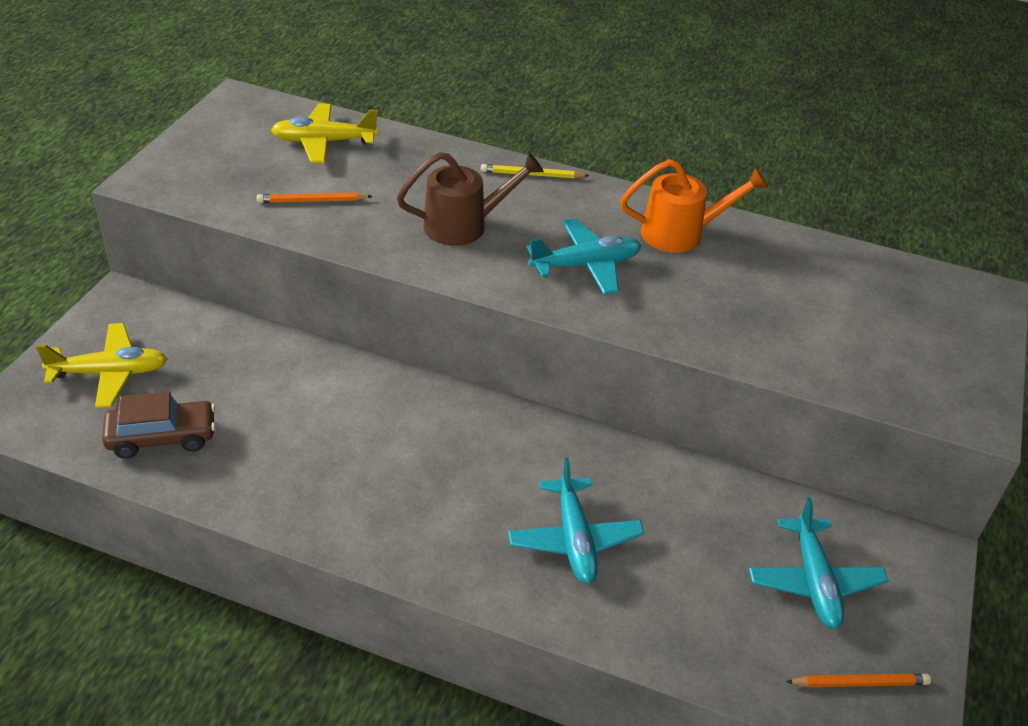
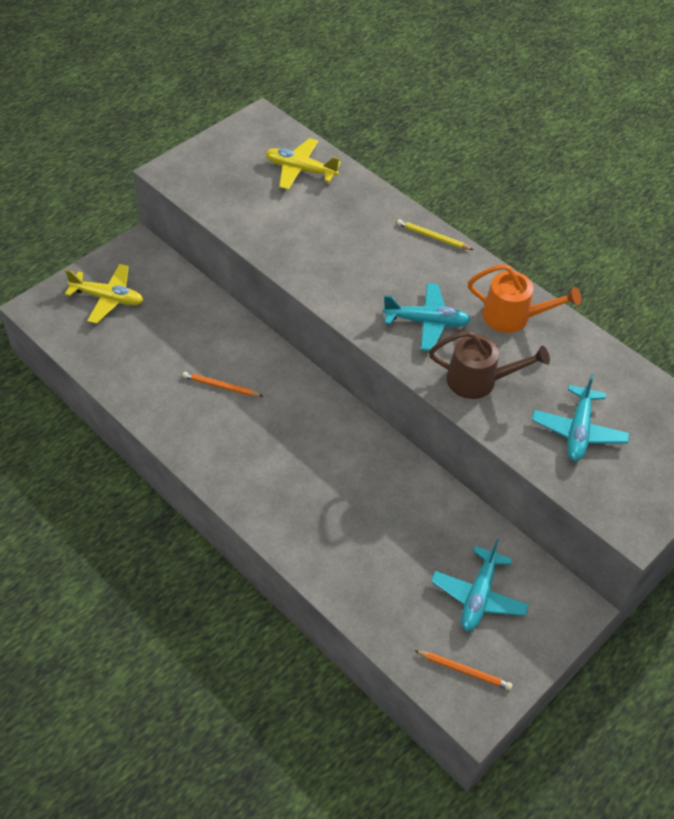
camera: 25 degrees right, 10 degrees up
brown car [102,392,216,459] -> none
orange pencil [257,192,372,203] -> orange pencil moved to [183,372,263,397]
brown watering can [397,152,544,246] -> brown watering can moved to [429,330,550,399]
turquoise plane [508,457,644,583] -> turquoise plane moved to [532,374,630,461]

